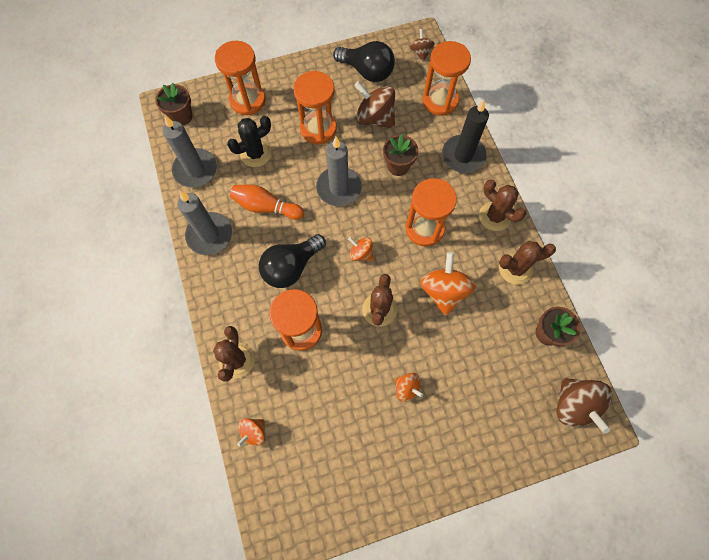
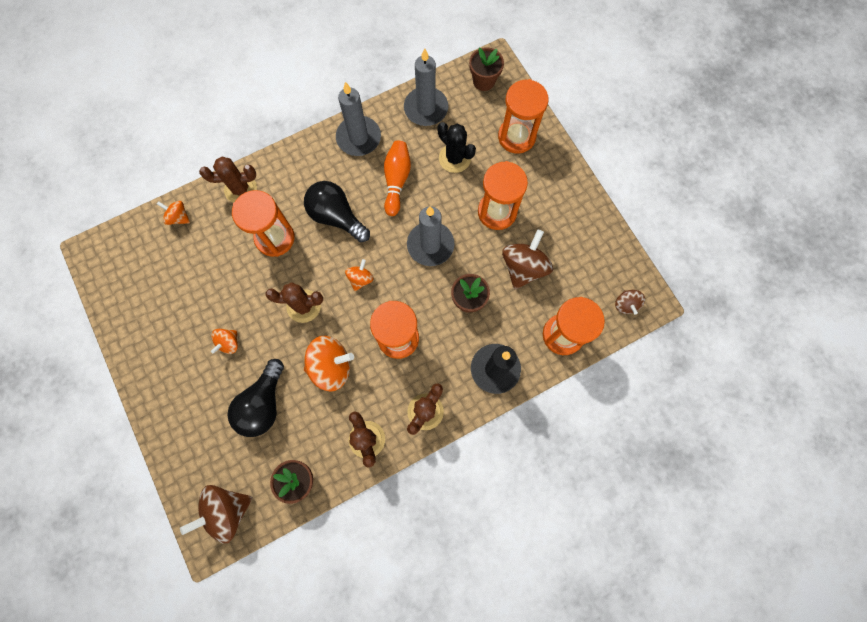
camera: 80 degrees right, 5 degrees up
black light bulb [333,41,395,82] -> black light bulb moved to [227,359,284,437]
brown spinning top [410,29,435,62] -> brown spinning top turned 105 degrees clockwise [615,290,645,315]

